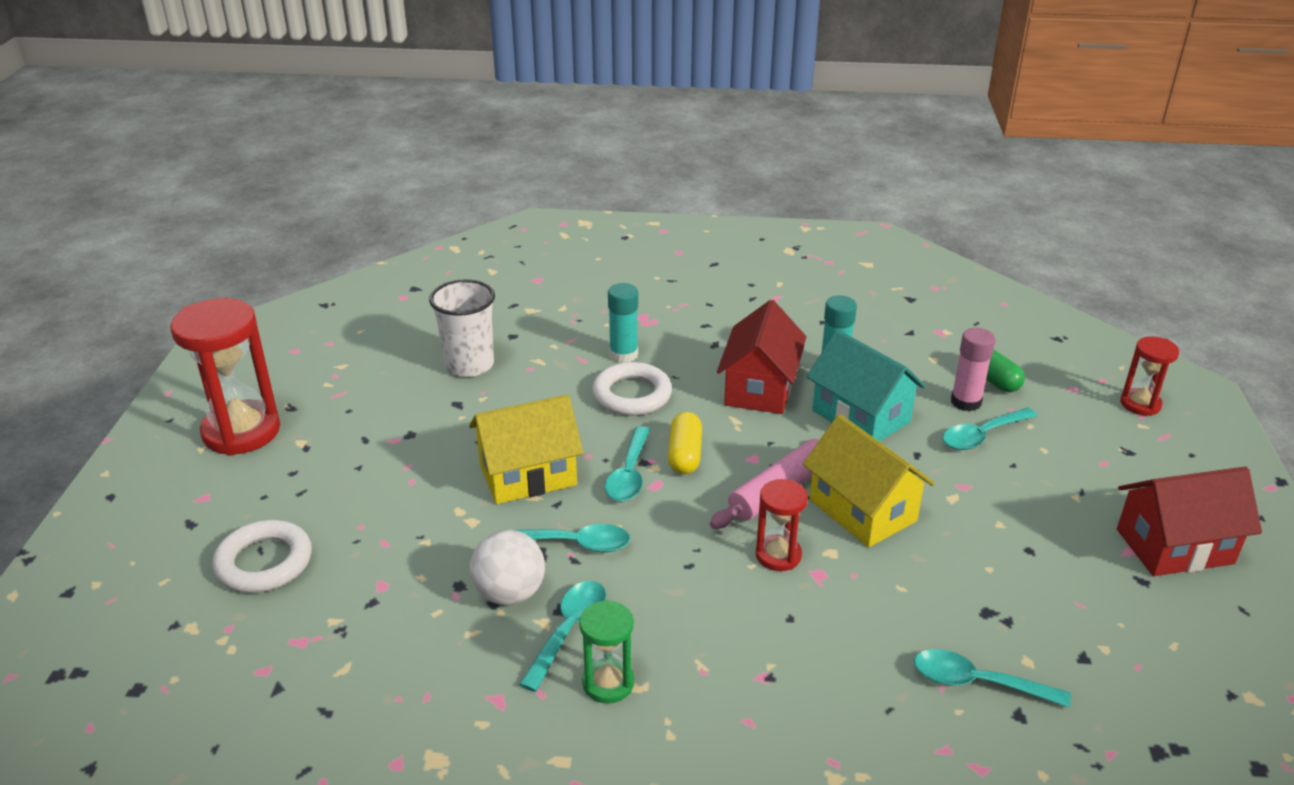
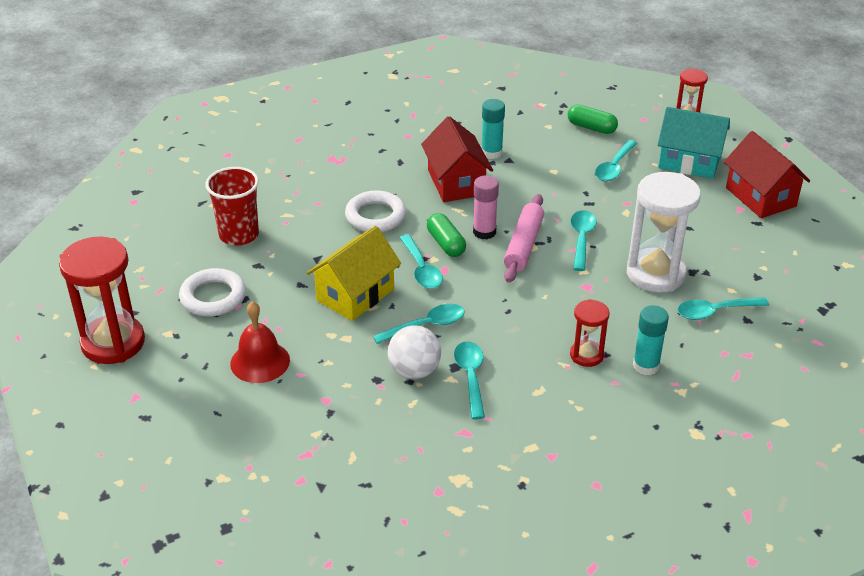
camera: 30 degrees left, 5 degrees up
white ring [213,520,312,593] -> white ring moved to [179,268,246,316]
white cup [429,279,495,377] -> red cup [205,167,259,245]
green hourglass [579,600,634,703] -> none
turquoise glue stick [608,283,638,363] -> turquoise glue stick moved to [633,305,669,375]
yellow capsule [668,412,702,474] -> green capsule [427,213,466,257]
red hourglass [756,479,808,571] -> red hourglass moved to [570,299,609,367]
yellow house [803,414,935,547] -> turquoise spoon [570,210,597,271]
turquoise house [807,330,926,442] -> turquoise house moved to [658,107,730,179]
pink glue stick [951,328,996,411] -> pink glue stick moved to [473,175,499,240]
red house [1117,467,1262,576] -> red house turned 75 degrees counterclockwise [724,131,810,218]
none -> red bell [230,301,290,383]
none -> white hourglass [627,172,701,292]

